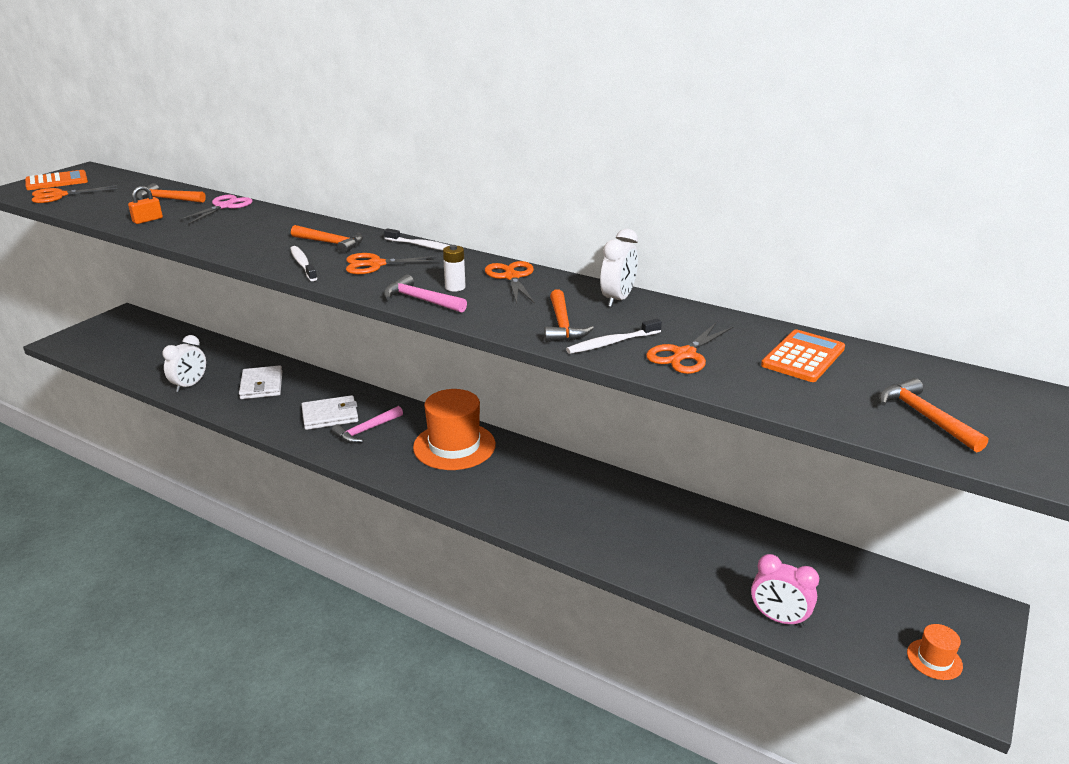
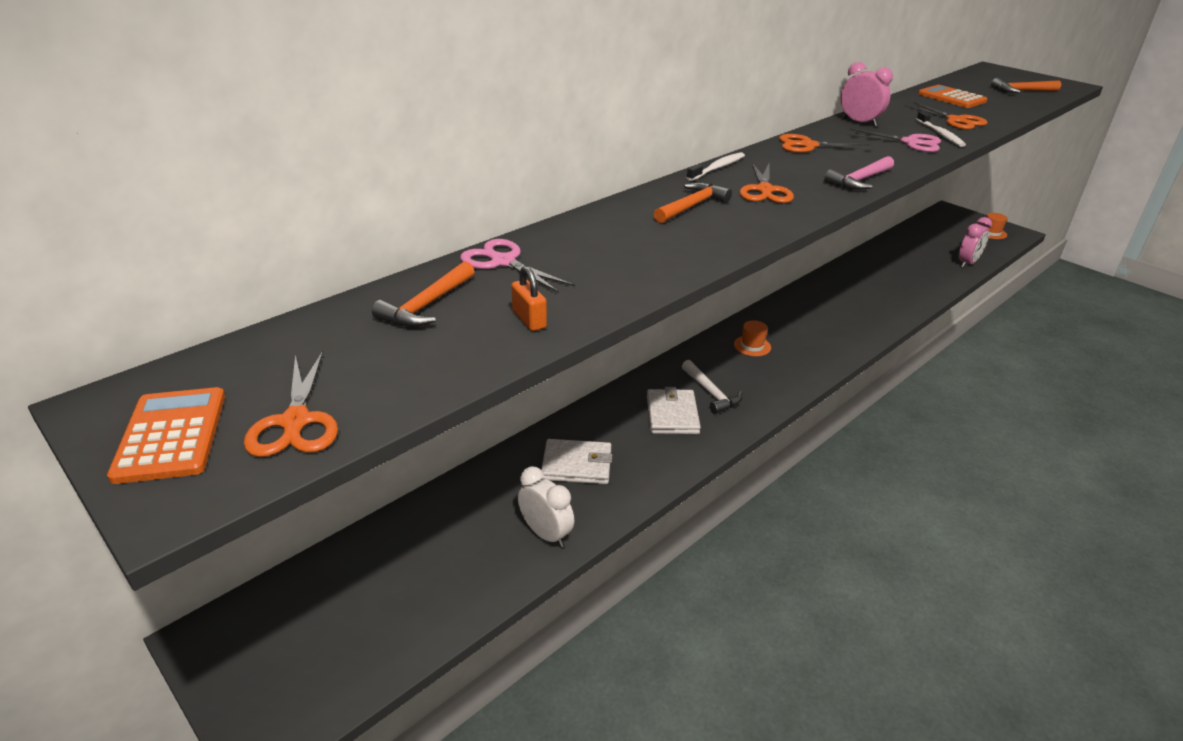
camera: 75 degrees left, 5 degrees up
white toothbrush [290,246,317,281] -> none
pink hammer [332,406,403,444] -> white hammer [682,360,743,414]
orange hat [413,389,496,470] -> orange hat [734,320,771,356], size x0.46
white battery [443,245,466,292] -> none
orange hammer [544,289,594,342] -> pink scissors [847,128,941,152]
white clock [600,229,638,307] -> pink clock [841,62,893,126]

